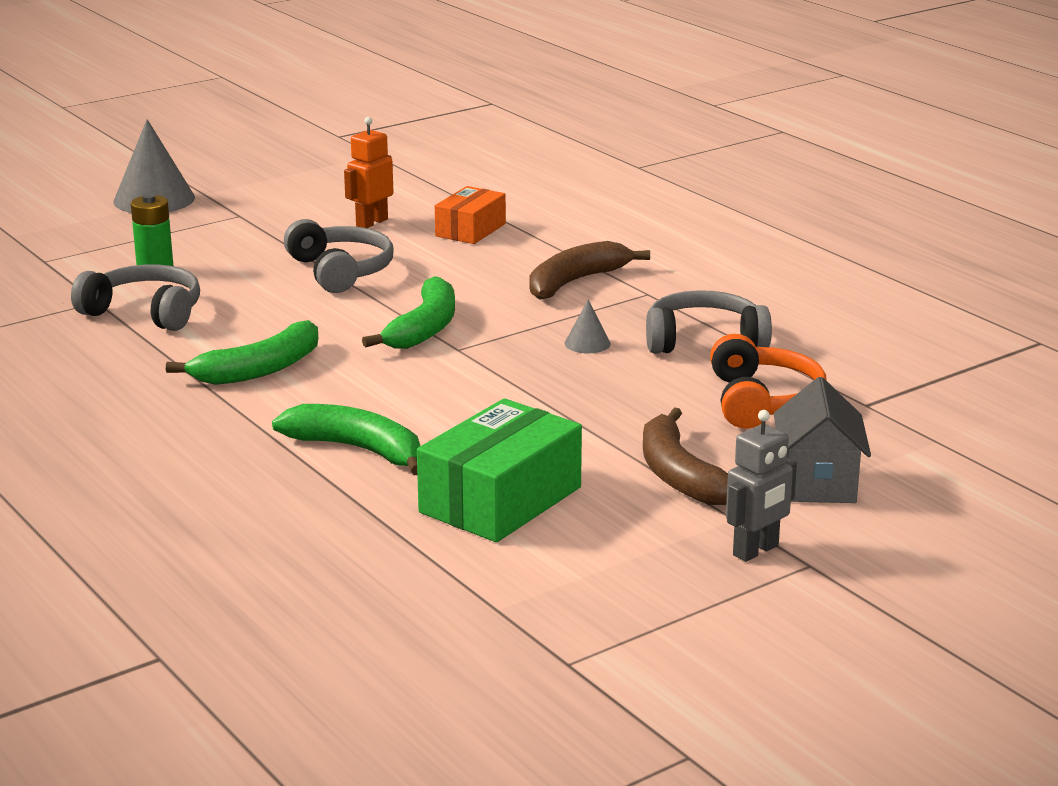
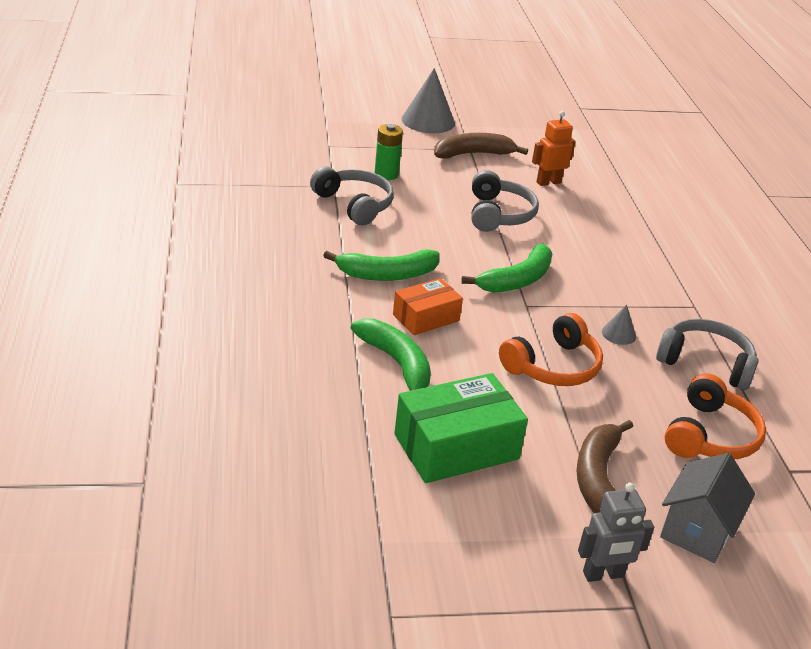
camera: 25 degrees right, 10 degrees up
orange box [435,186,506,244] -> orange box moved to [393,278,463,335]
brown banana [529,241,650,300] -> brown banana moved to [434,133,528,159]
none -> orange headphones [499,313,603,386]

